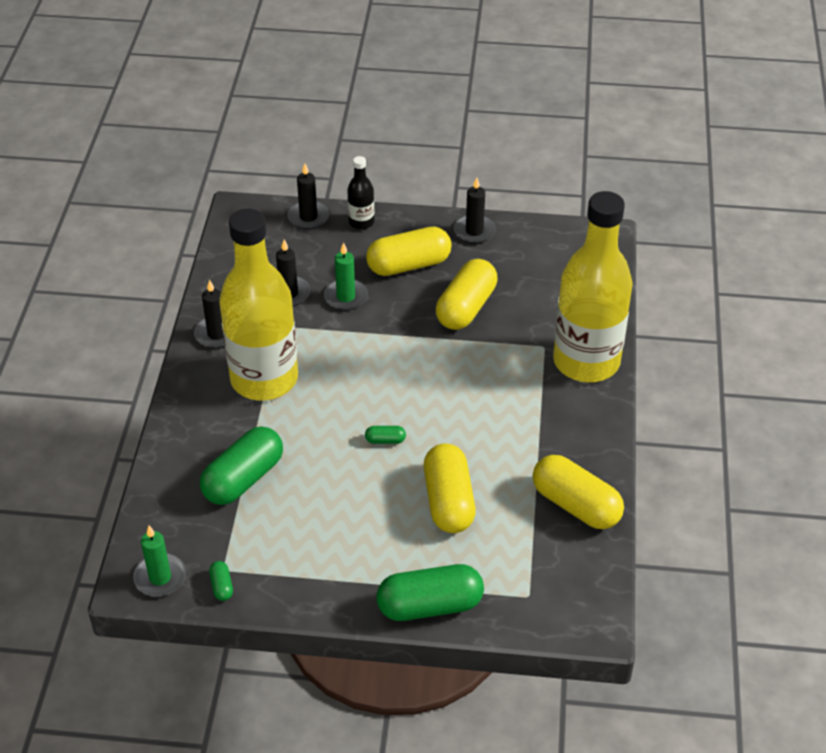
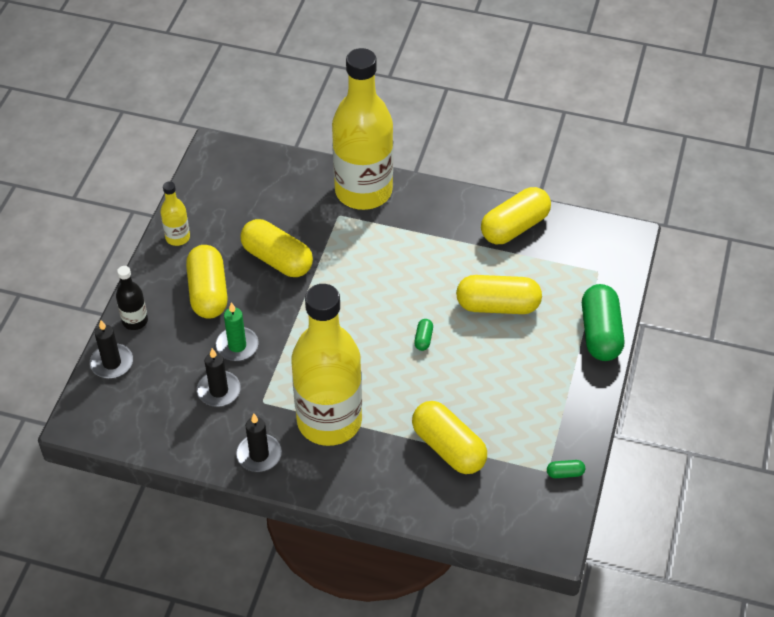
camera: 80 degrees left, 5 degrees up
green candle [133,526,186,596] -> none
green capsule [200,426,283,505] -> yellow capsule [412,401,487,474]
black candle [454,177,496,244] -> yellow bottle [161,181,190,246]

